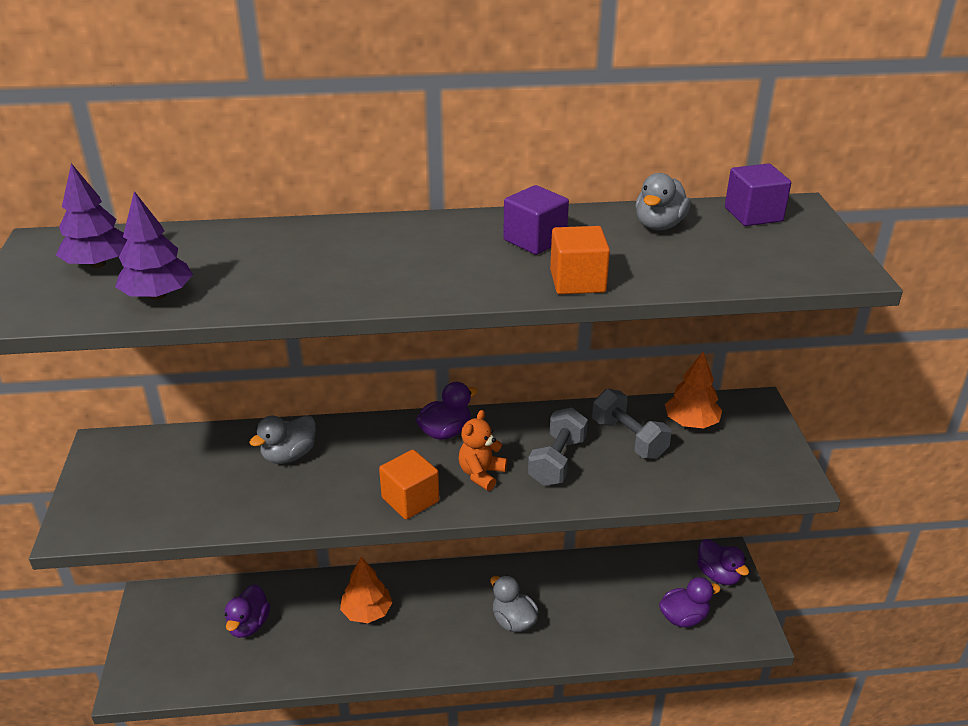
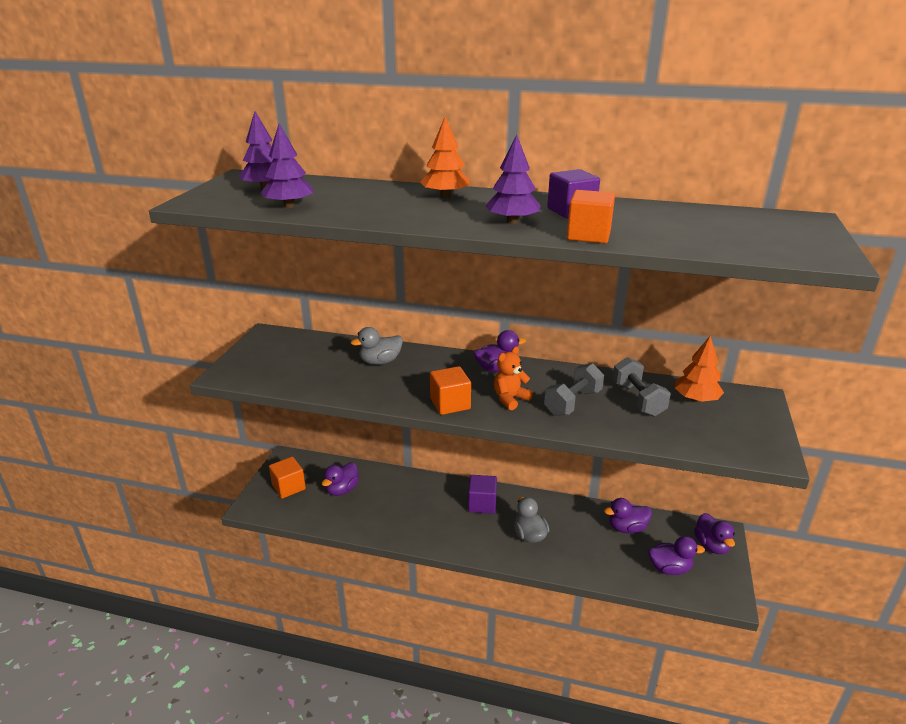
camera: 20 degrees right, 5 degrees down
orange tree [340,557,393,623] -> orange tree moved to [420,117,470,198]
grey duck [635,173,691,230] -> none
purple cube [725,163,791,226] -> purple cube moved to [468,475,497,514]
none -> orange cube [269,457,306,499]
none -> purple tree [485,134,540,224]
none -> purple duck [604,498,652,533]

